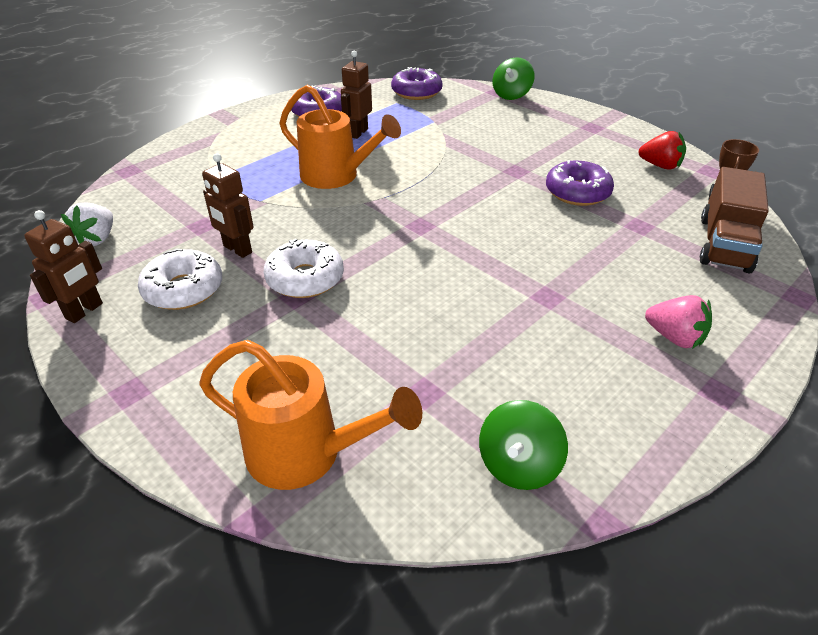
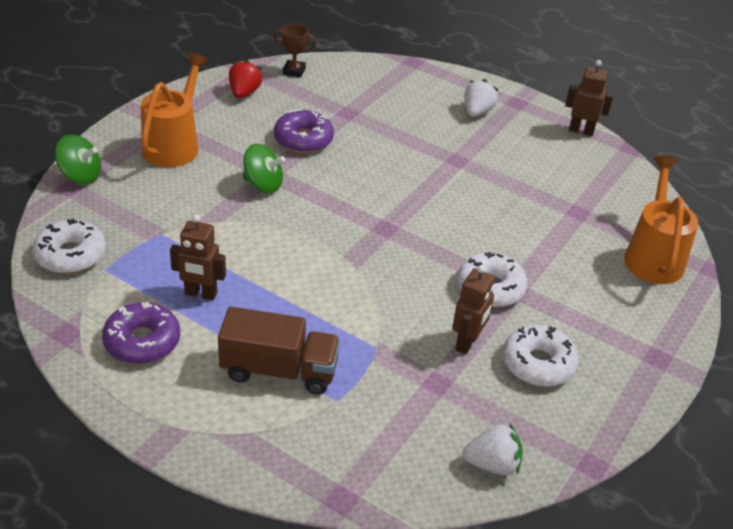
camera: 105 degrees left, 0 degrees up
brown robot [24,210,103,323] -> brown robot moved to [565,60,614,136]
orange watering can [280,84,401,189] -> orange watering can moved to [141,53,209,167]
purple donut [391,67,443,100] -> white donut [33,219,106,273]
green spinning top [479,400,568,490] -> green spinning top moved to [243,144,285,193]
pink strawberry [645,295,712,349] -> white strawberry [464,79,498,117]
brown truck [700,167,769,273] -> brown truck moved to [218,307,340,395]

